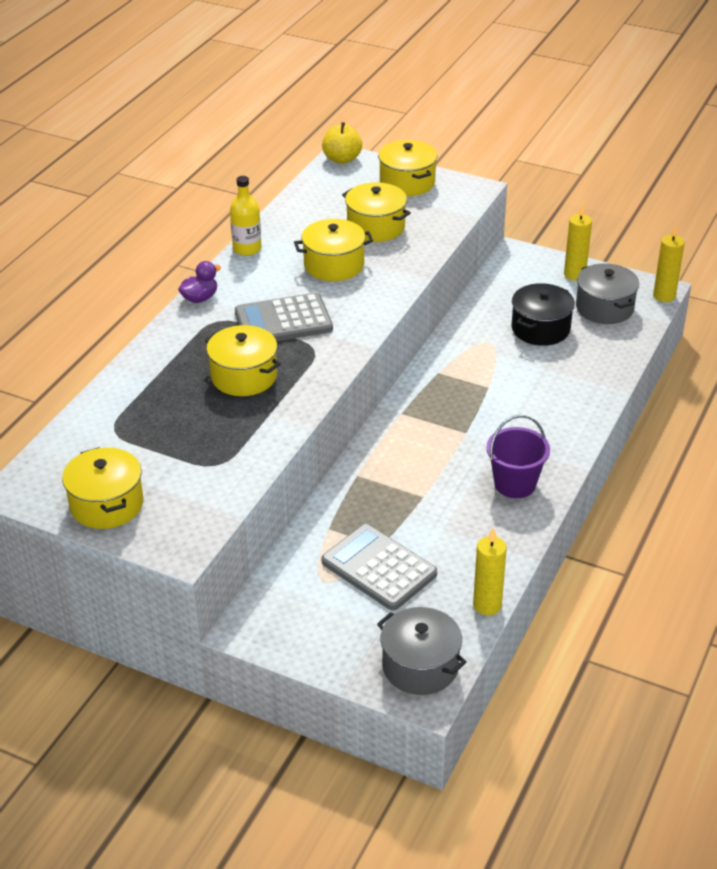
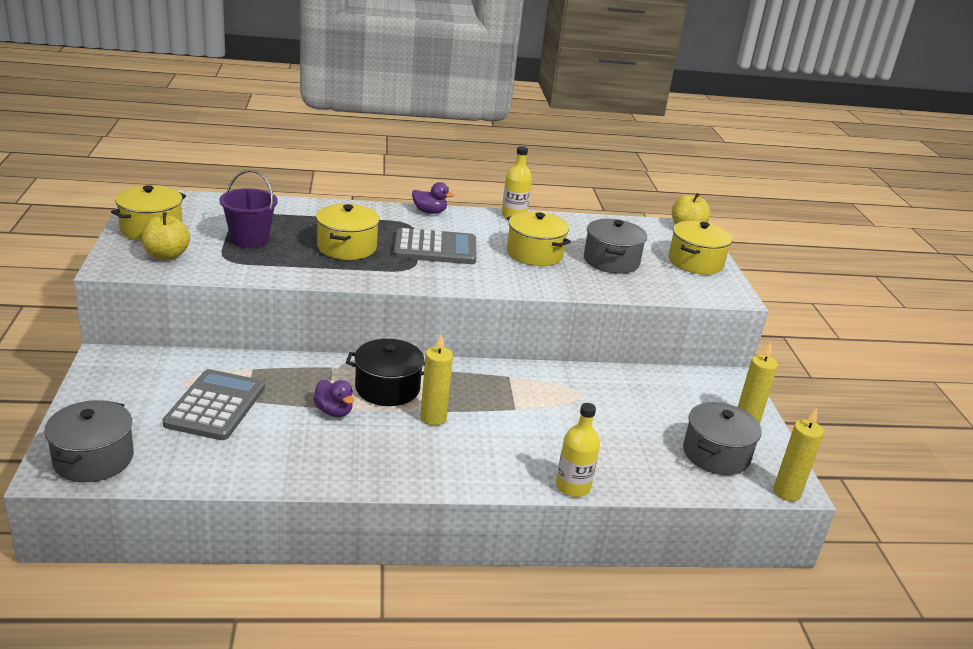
camera: 55 degrees right, 10 degrees down
grey calculator [235,293,333,341] -> grey calculator turned 135 degrees clockwise [393,228,477,264]
yellow pot [342,182,411,242] -> grey pot [584,219,647,274]
yellow candle [473,528,507,616] -> yellow candle moved to [420,334,453,426]
purple bucket [486,415,550,498] -> purple bucket moved to [219,170,278,248]
black pot [511,283,575,346] -> black pot moved to [346,339,425,406]
none -> yellow apple [142,212,190,260]
none -> purple duck [313,380,354,417]
none -> yellow bottle [556,403,600,497]

